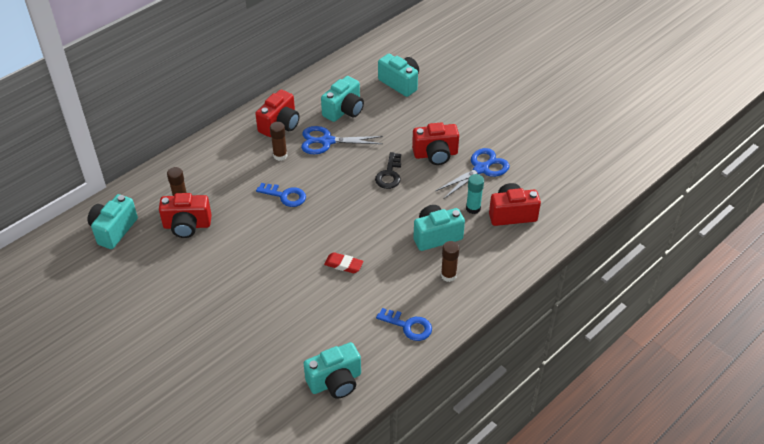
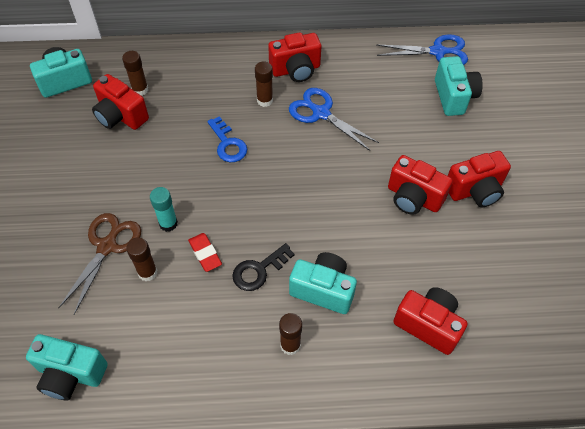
camera: 40 degrees right, 10 degrees up
turquoise camera [321,76,364,122] -> none
black key [375,152,401,189] -> black key moved to [232,243,295,291]
blue key [376,308,432,341] -> none
blue scissors [436,148,509,199] -> blue scissors moved to [376,34,468,65]
turquoise glue stick [466,174,484,214] -> turquoise glue stick moved to [150,187,178,232]
none -> brown scissors [59,213,141,314]
none -> brown glue stick [126,237,157,281]
none -> red camera [448,151,511,207]

